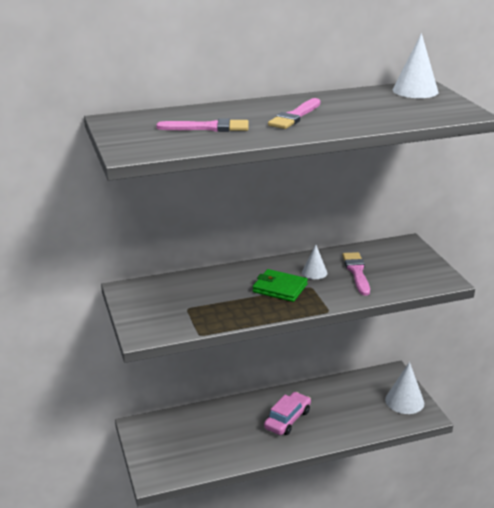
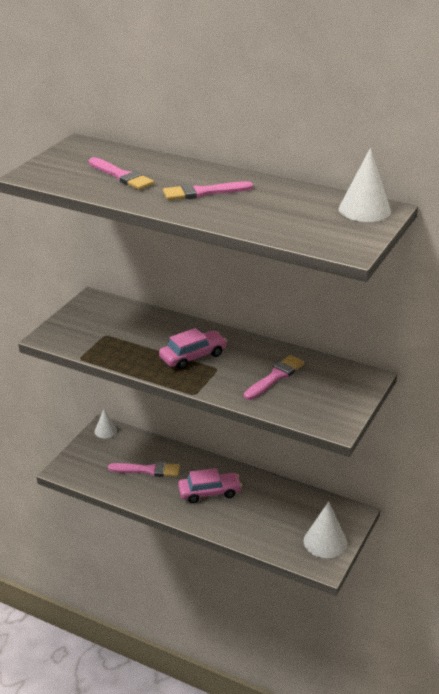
camera: 45 degrees right, 5 degrees up
green wallet [253,269,308,302] -> pink car [159,328,227,369]
white cone [302,245,327,279] -> white cone moved to [95,409,117,438]
none -> pink brush [108,462,180,477]

